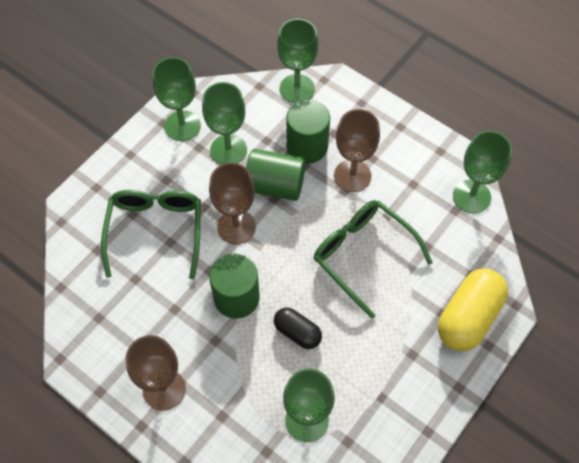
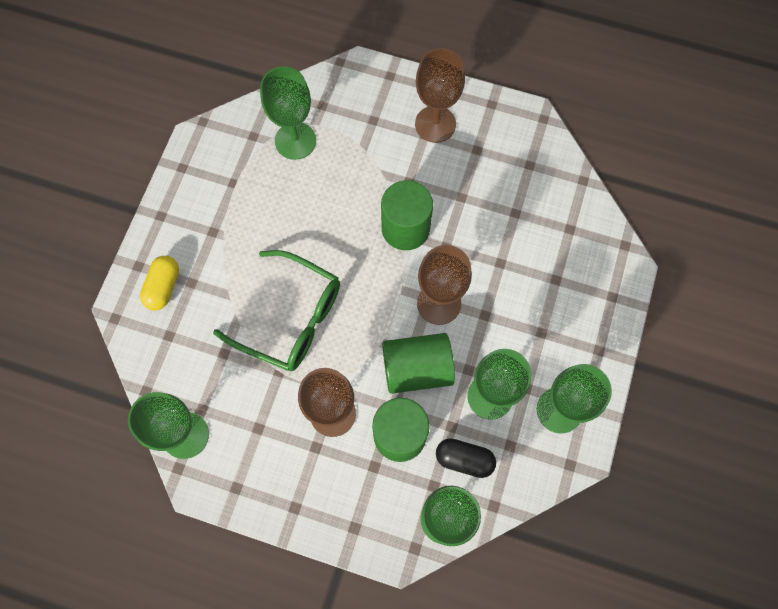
camera: 160 degrees right, 10 degrees up
green glasses [101,190,201,279] -> none
black capsule [274,308,322,349] -> black capsule moved to [436,438,496,478]
yellow capsule [438,268,508,351] -> yellow capsule [140,256,179,311], size x0.57

